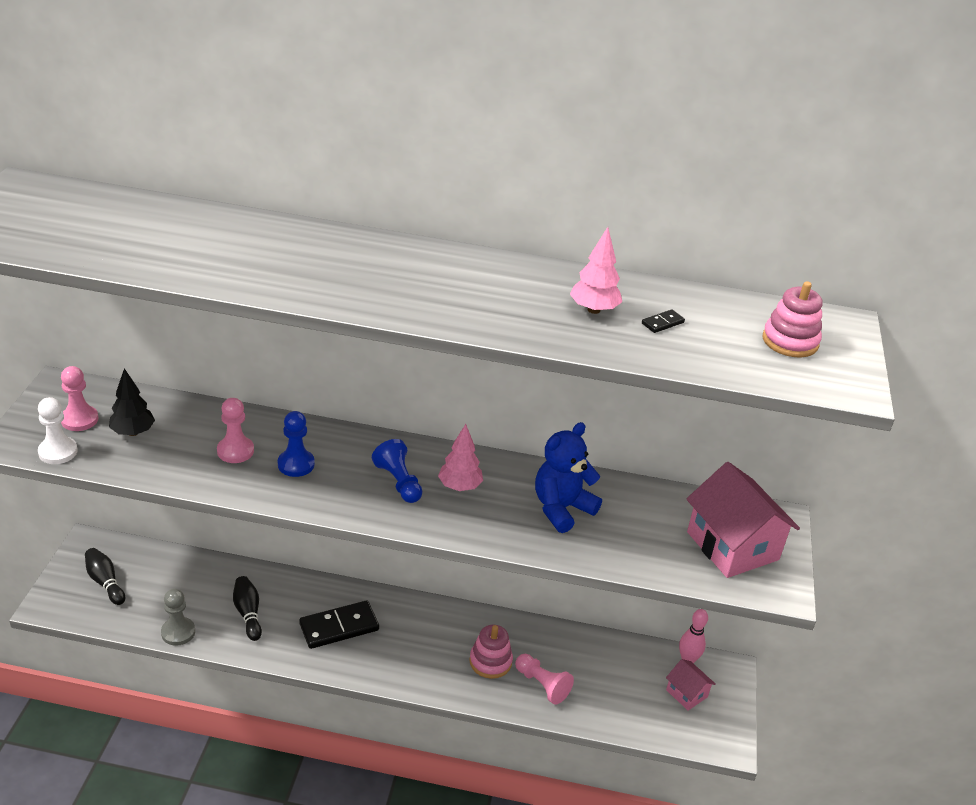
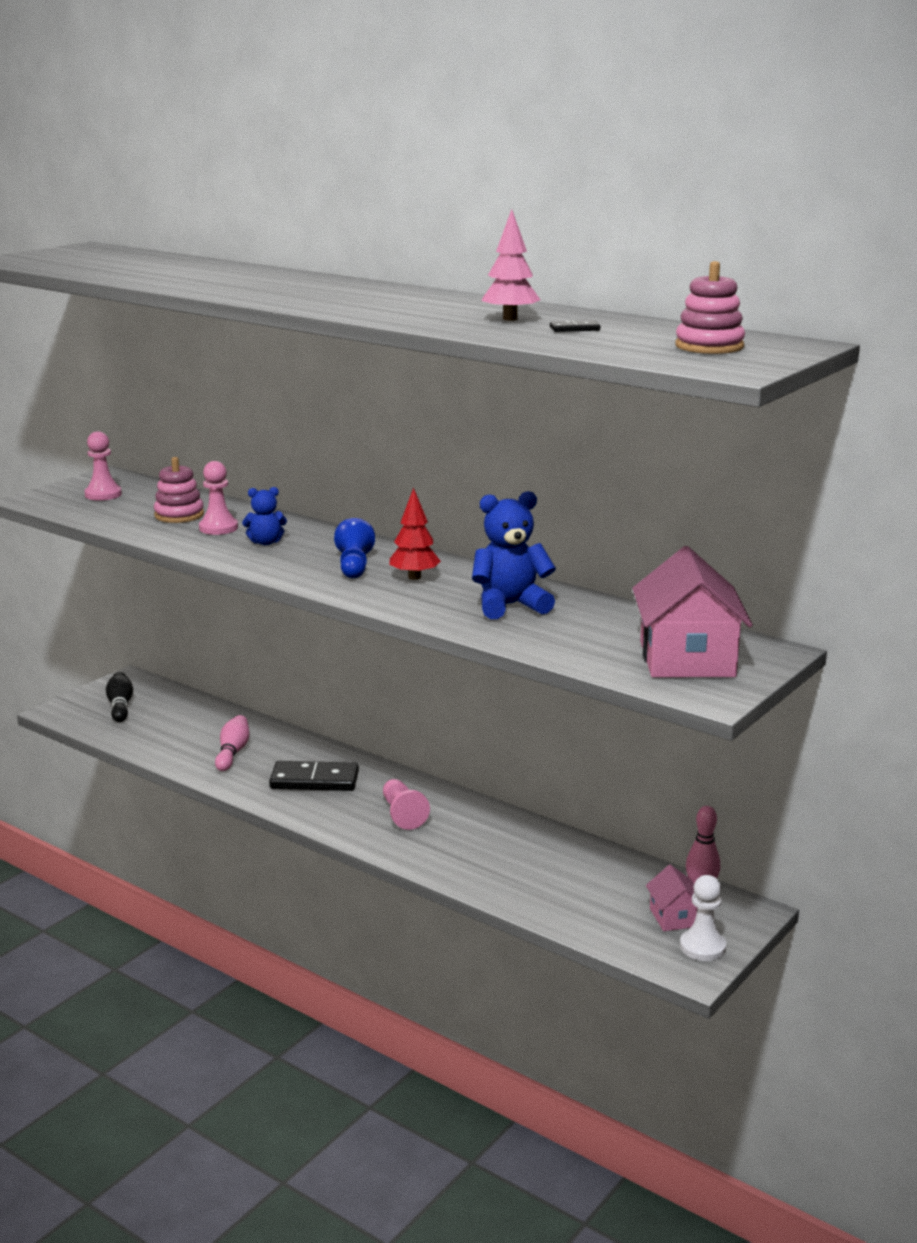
camera: 30 degrees right, 15 degrees down
white pawn [38,397,78,464] -> white pawn moved to [680,875,726,961]
black tree [109,368,155,436] -> none
grey pawn [161,589,195,646] -> none
black bowling pin [233,576,262,641] -> pink bowling pin [215,715,250,771]
blue pawn [278,411,315,477] -> blue teddy bear [242,487,287,545]
pink tree [438,424,483,491] -> red tree [389,487,441,580]
pink stacking toy [470,625,513,679] -> pink stacking toy moved to [154,457,204,523]
pink pawn [515,654,574,705] -> pink pawn moved to [383,779,430,830]

